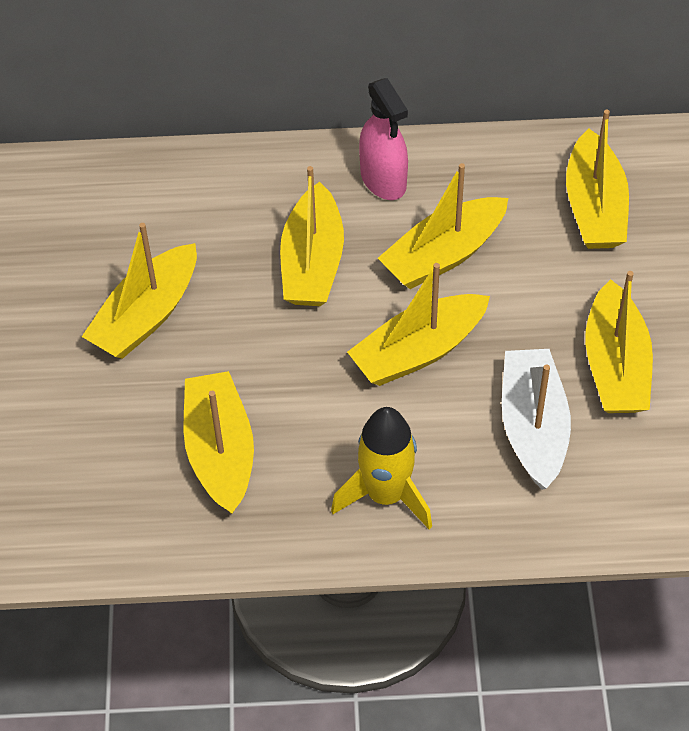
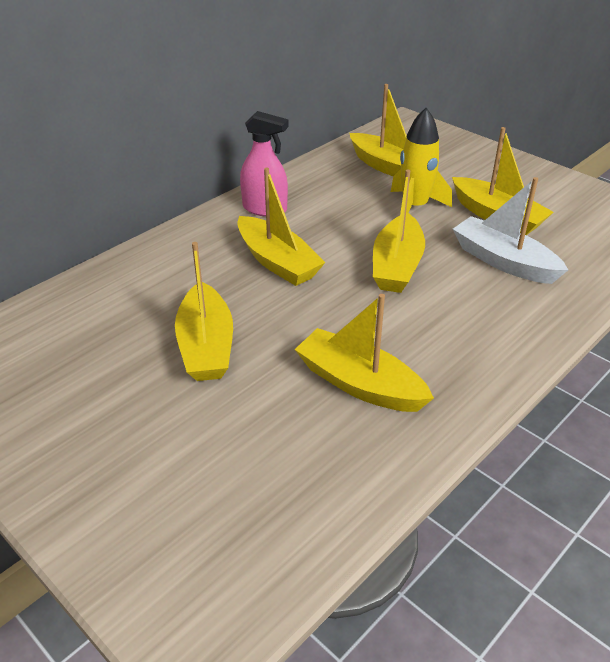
camera: 45 degrees left, 15 degrees down
yellow rocket [331,407,432,529] -> yellow rocket moved to [391,108,452,213]
yellow boat [378,163,508,289] -> none

